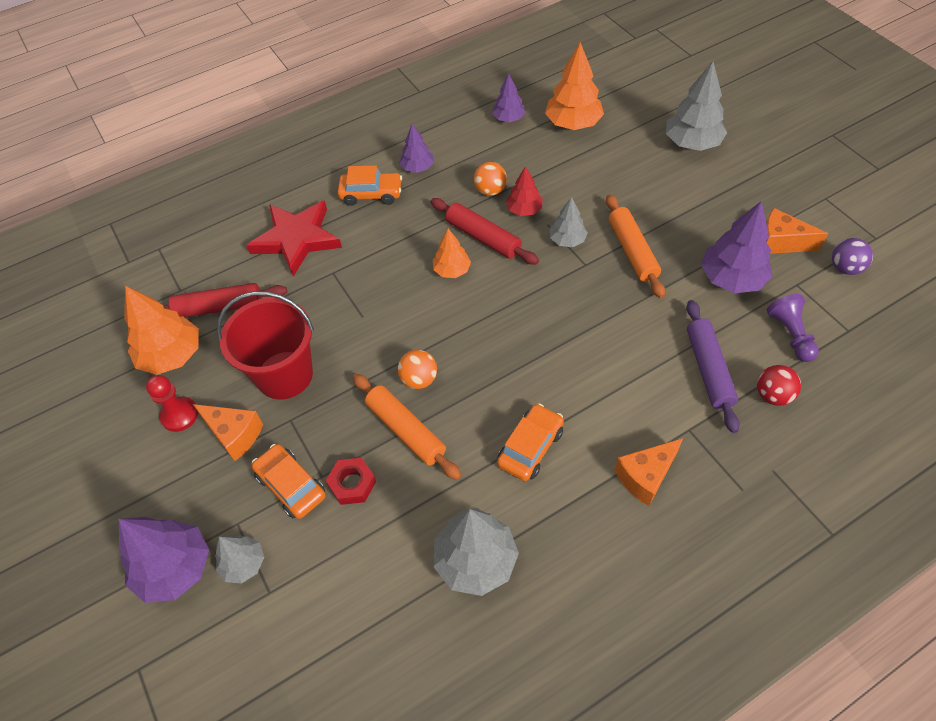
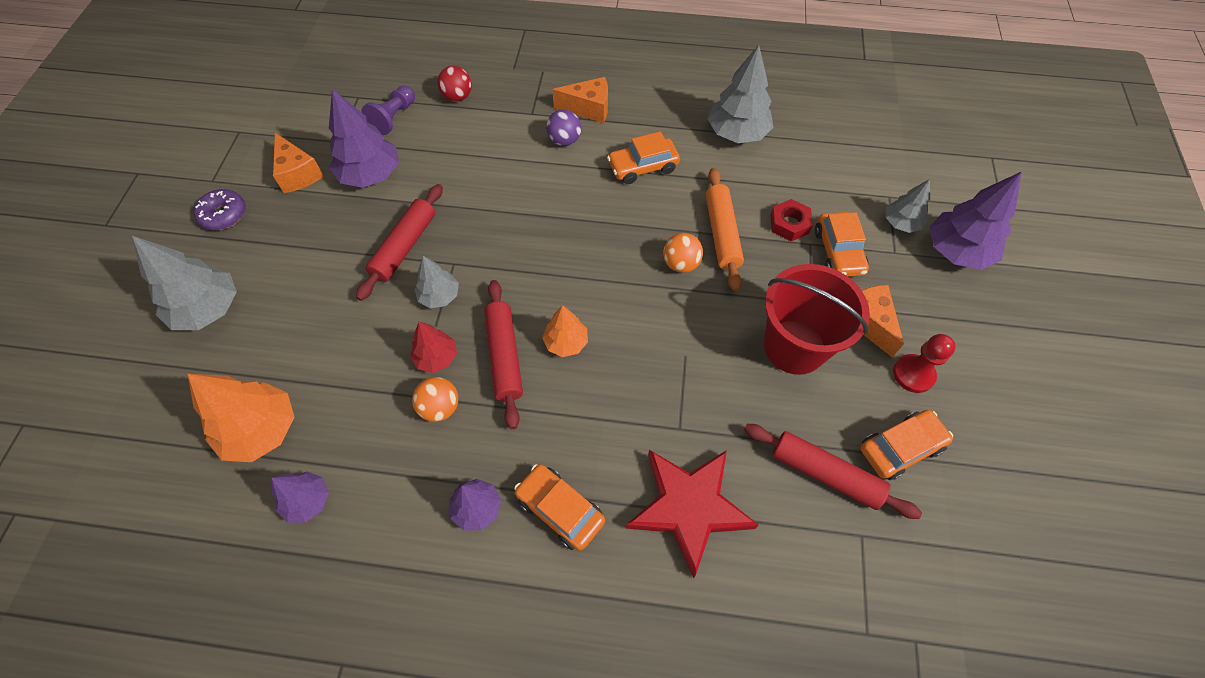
camera: 145 degrees left, 5 degrees up
orange tree [124,286,199,375] -> orange car [861,410,953,480]
orange rolling pin [606,194,665,298] -> red rolling pin [356,184,443,301]
purple rolling pin [686,300,740,433] -> none
purple ball [832,238,873,275] -> purple ball moved to [546,109,581,146]
none -> purple donut [194,189,246,230]

